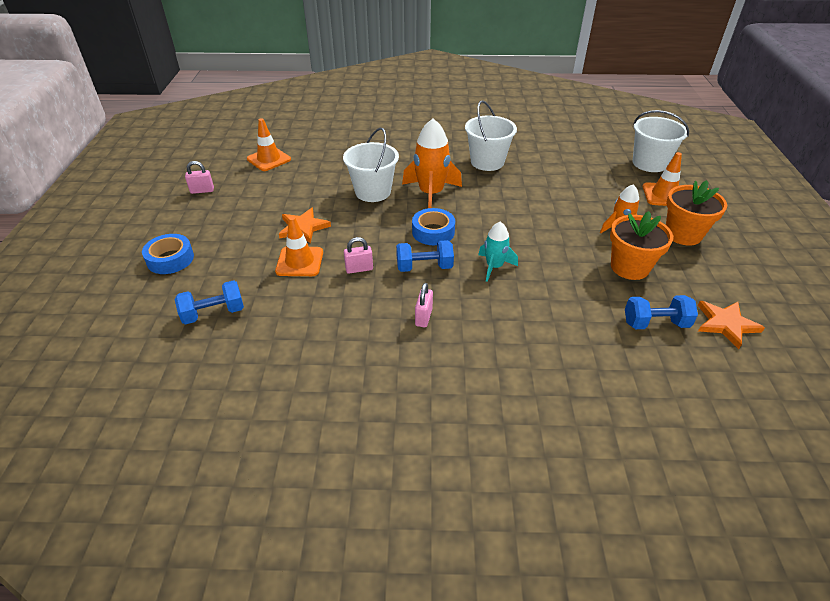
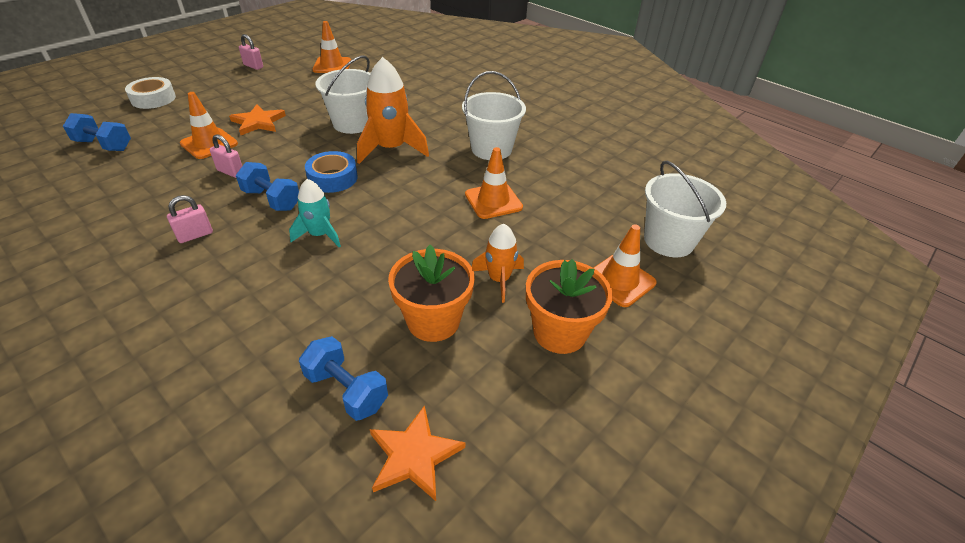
camera: 40 degrees right, 0 degrees up
blue tape [142,234,194,274] -> white tape [125,77,176,109]
none -> orange traffic cone [465,147,523,219]

